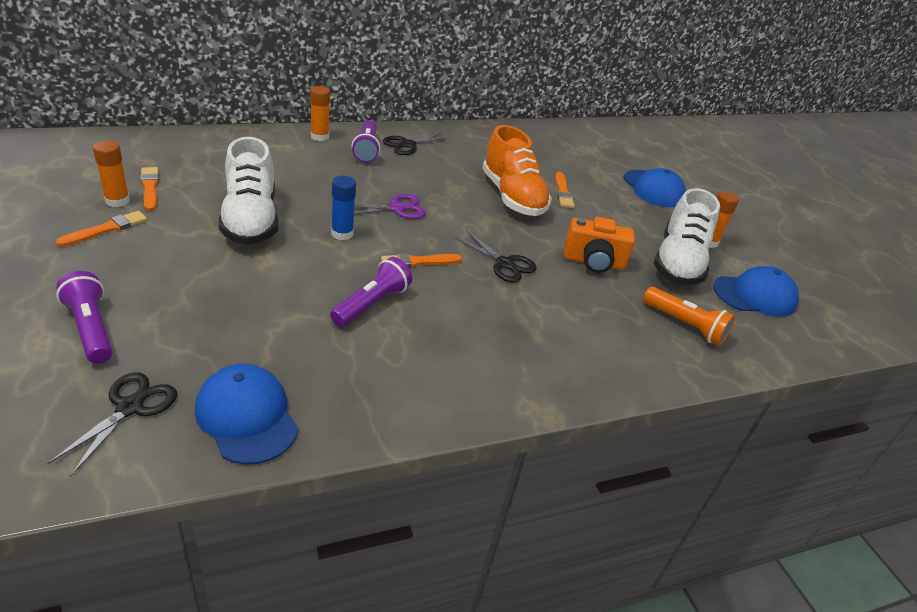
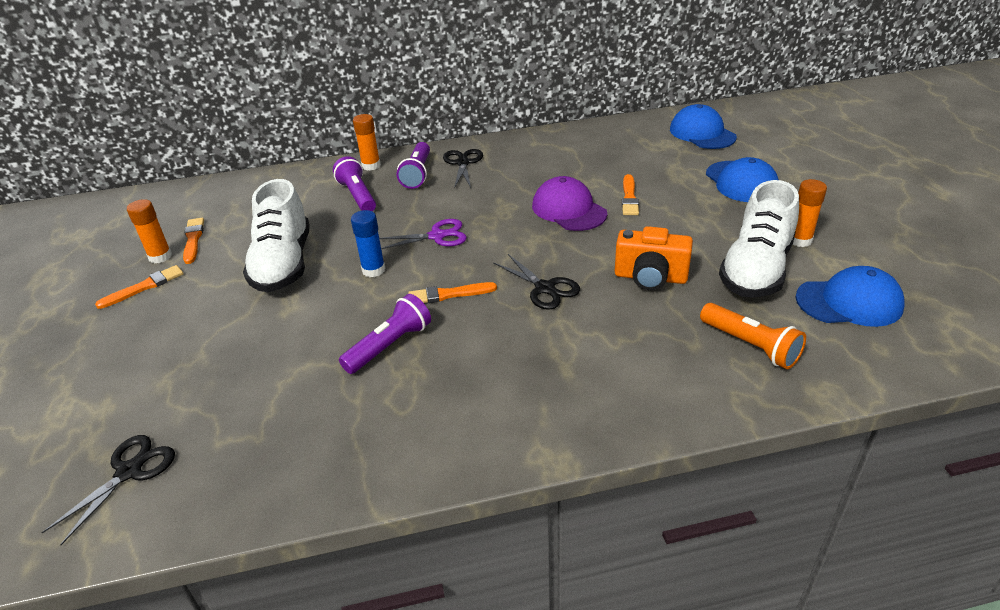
camera: 15 degrees right, 0 degrees up
purple flashlight [56,271,113,364] -> purple flashlight moved to [333,156,376,212]
blue cap [195,364,298,465] -> blue cap moved to [670,104,737,149]
black scissors [383,132,451,155] -> black scissors turned 120 degrees clockwise [443,149,483,189]
orange shoe [482,125,552,216] -> purple cap [532,176,607,231]

